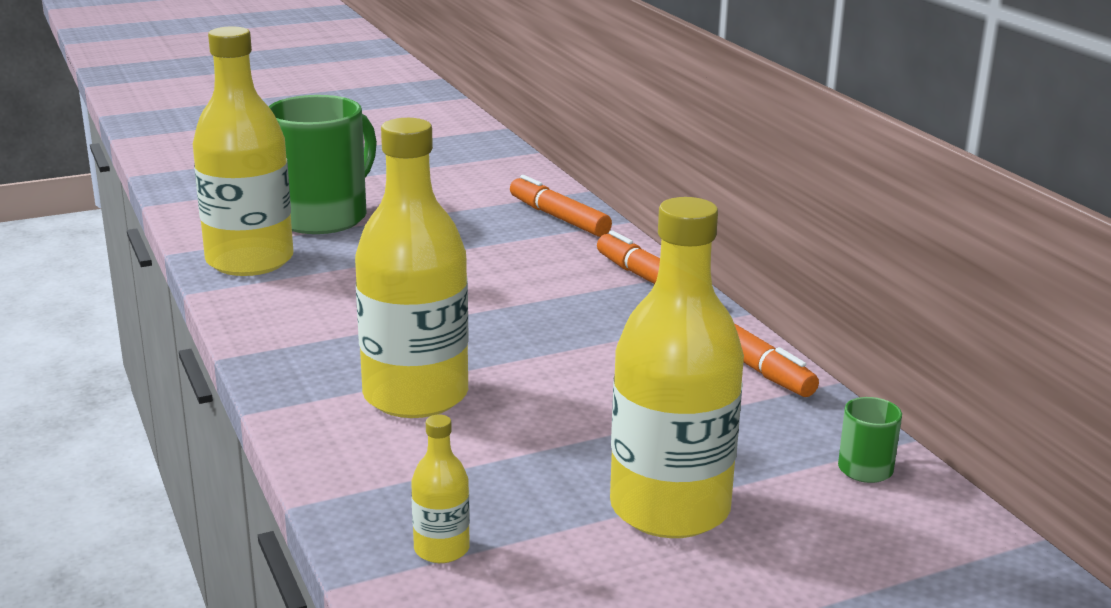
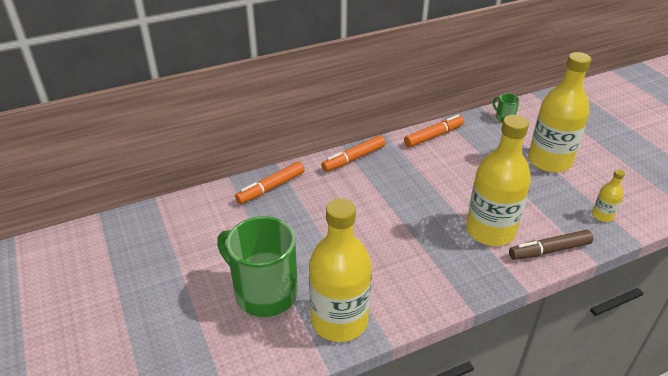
camera: 90 degrees left, 15 degrees up
none -> brown marker [509,230,593,260]

